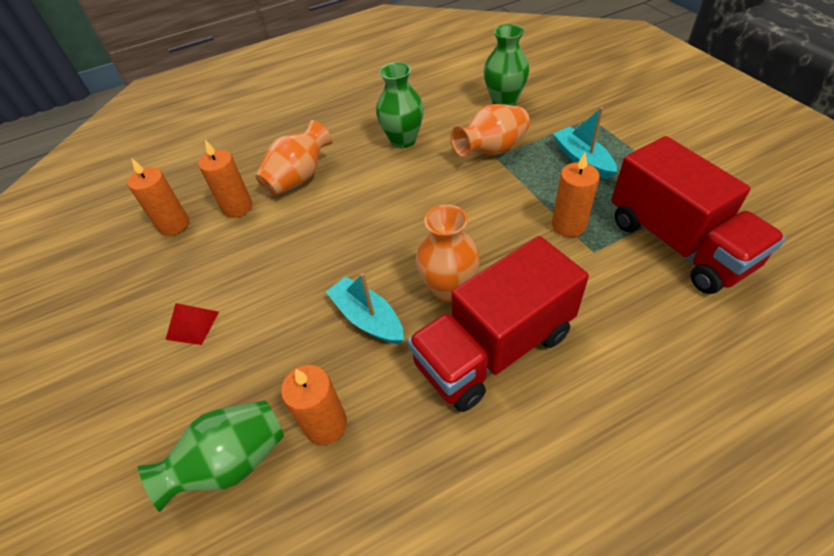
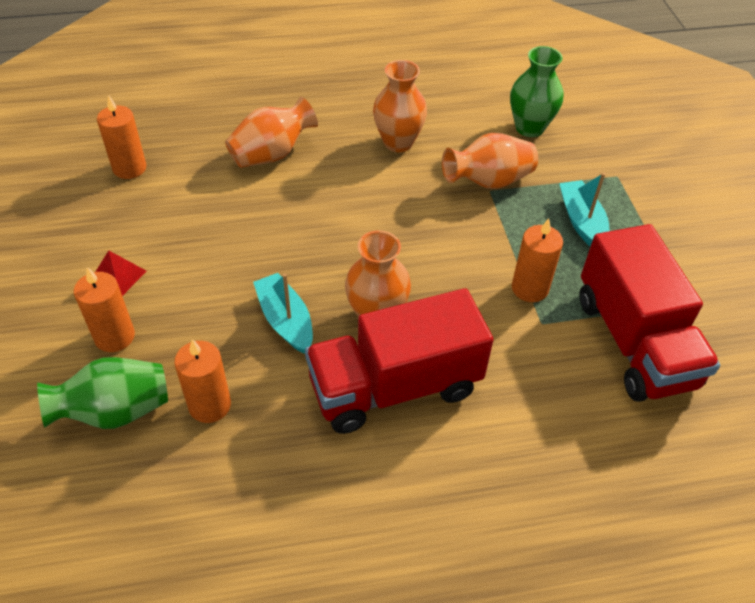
camera: 10 degrees right, 0 degrees up
orange candle [198,140,252,218] -> orange candle moved to [74,267,135,352]
green vase [376,62,424,148] -> orange vase [373,60,427,152]

